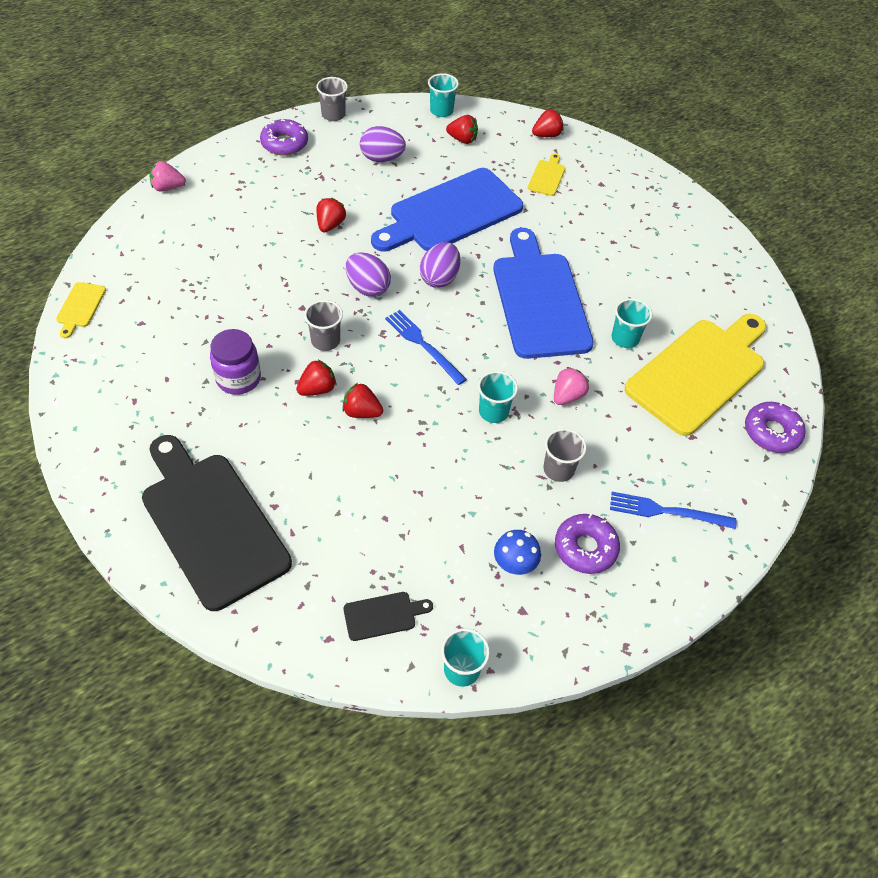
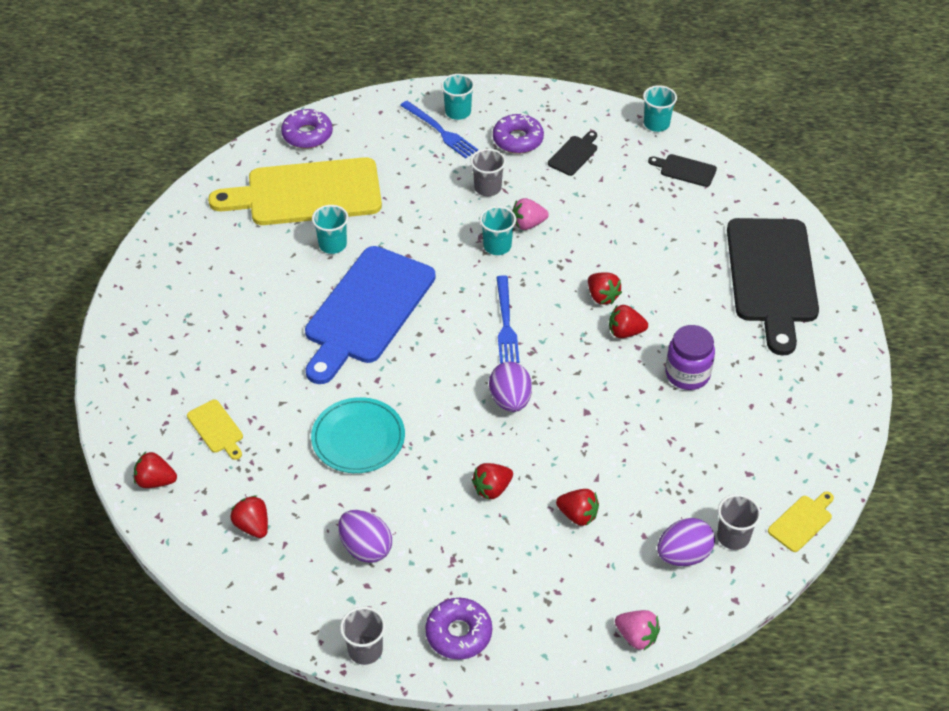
camera: 140 degrees left, 5 degrees down
grey cup [304,300,343,351] -> grey cup moved to [717,494,761,550]
blue cutting board [371,168,523,252] -> turquoise plate [311,397,405,473]
purple egg [420,242,460,288] -> purple egg moved to [657,518,715,566]
turquoise cup [428,73,459,117] -> turquoise cup moved to [441,74,475,120]
blue mushroom [494,530,541,575] -> black cutting board [548,131,597,176]
yellow cutting board [528,153,565,196] -> yellow cutting board turned 90 degrees counterclockwise [187,400,243,460]
pink strawberry [554,367,589,405] -> pink strawberry moved to [512,198,549,230]
none -> red strawberry [556,489,599,526]

